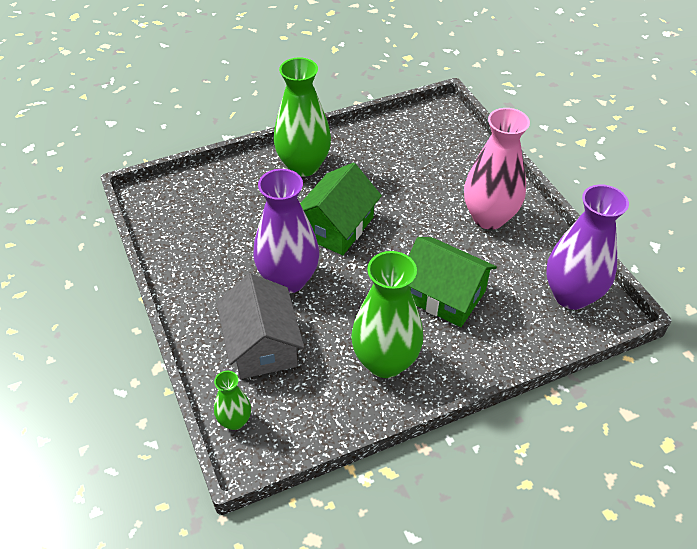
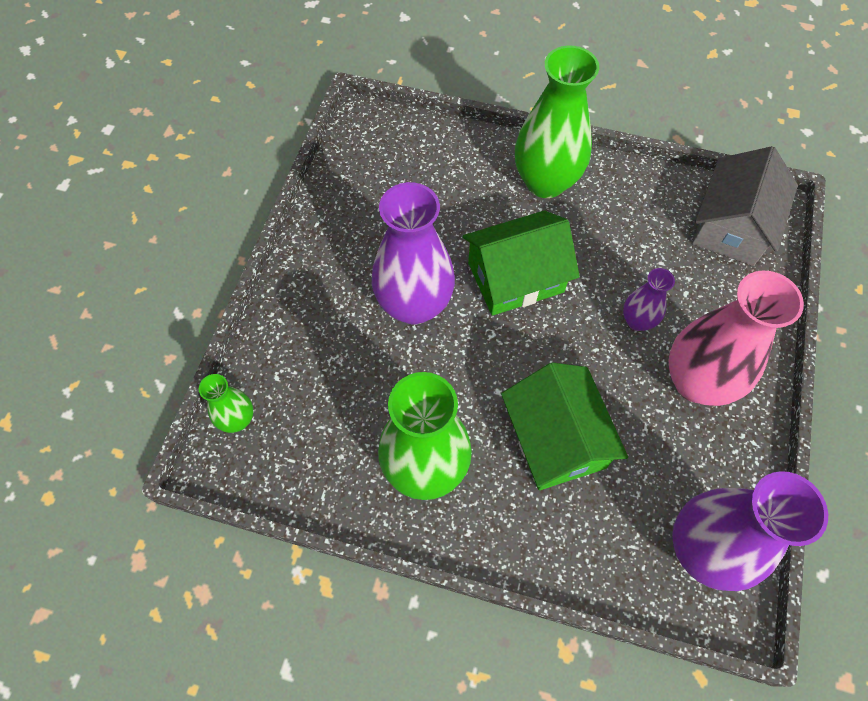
camera: 40 degrees right, 15 degrees up
grey house [217,273,304,379] -> grey house moved to [692,146,798,266]
none -> purple vase [623,268,675,331]

